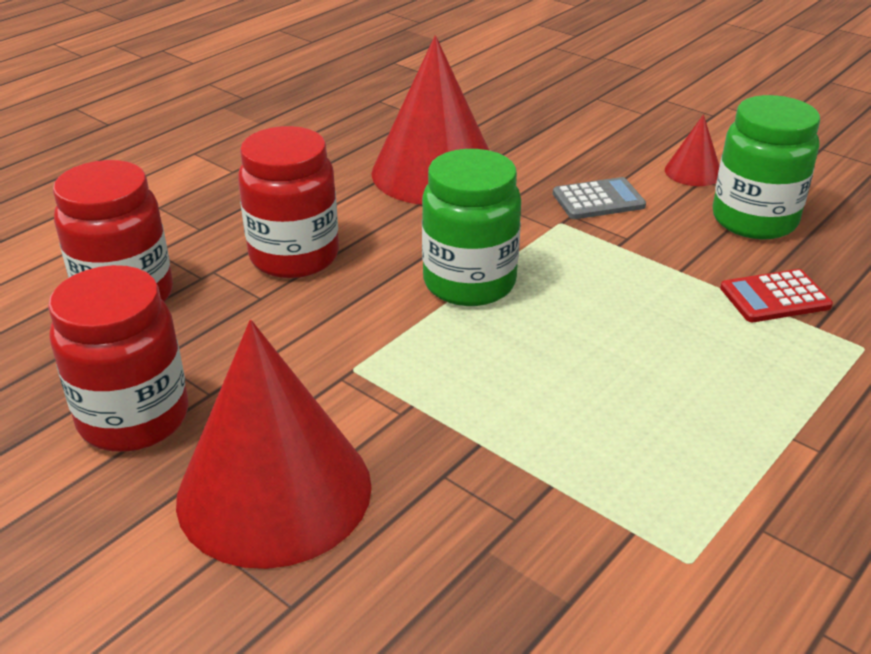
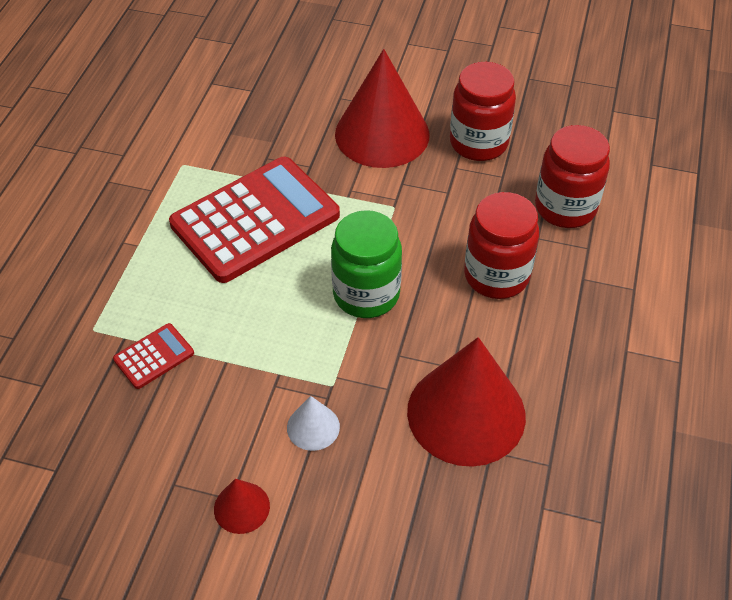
camera: 155 degrees right, 15 degrees up
grey calculator [553,177,646,219] -> white cone [287,396,340,451]
green jar [713,95,820,239] -> none
none -> red calculator [169,157,340,283]

